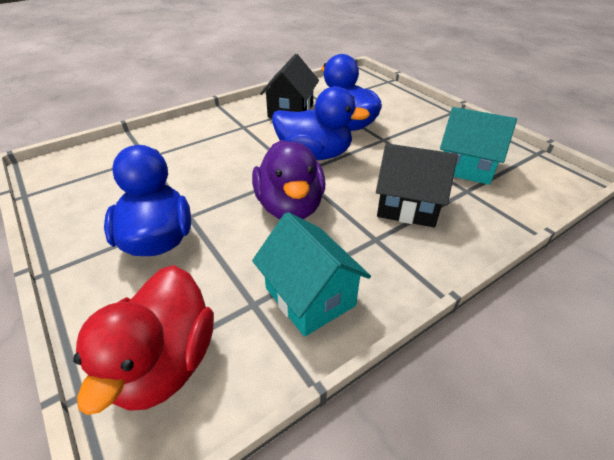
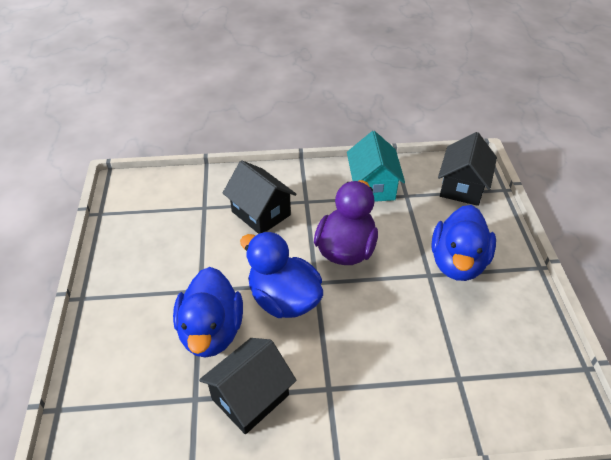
camera: 150 degrees left, 5 degrees up
red duck [73,265,214,415] -> black house [438,132,497,206]
turquoise house [440,107,517,185] -> none

